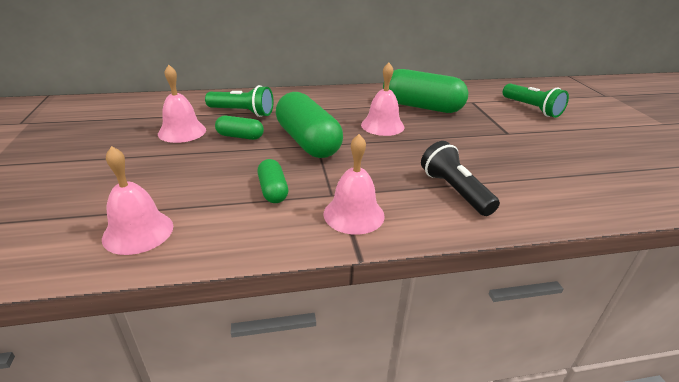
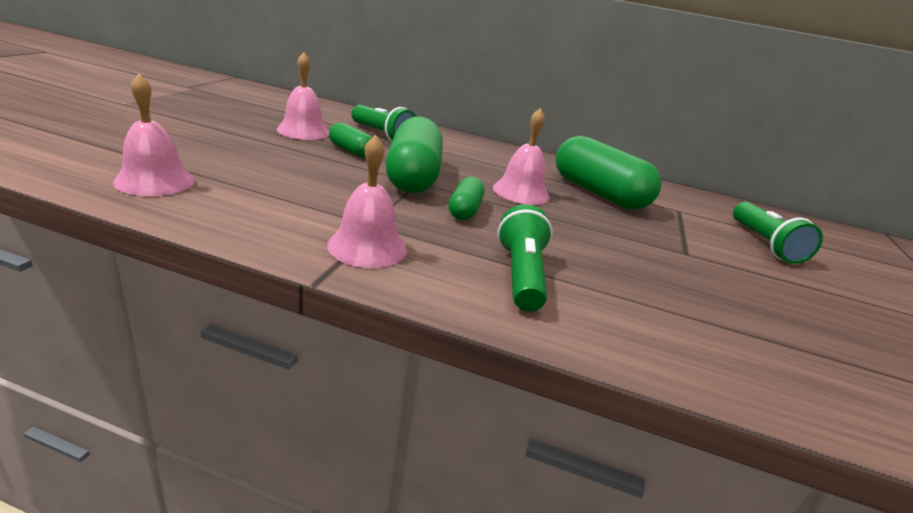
camera: 25 degrees right, 5 degrees down
green capsule [257,159,288,203] -> green capsule moved to [449,177,485,220]
black flashlight [421,141,500,216] -> green flashlight [497,204,553,312]

